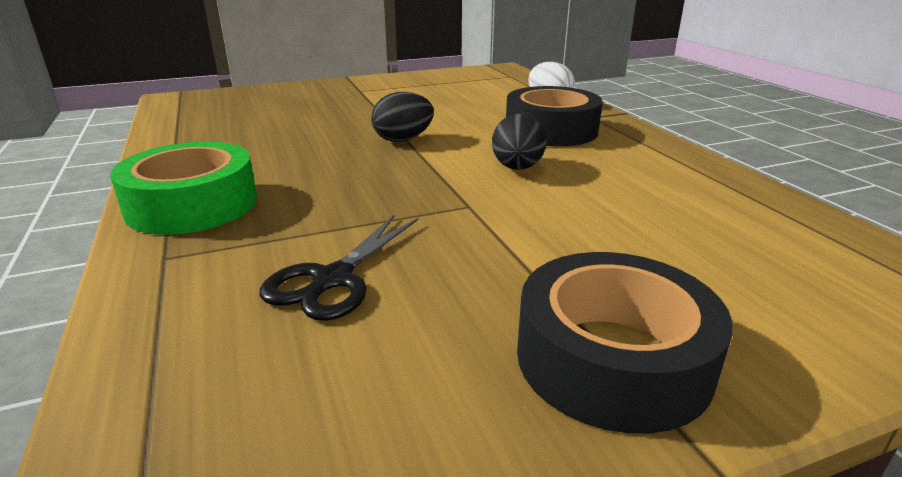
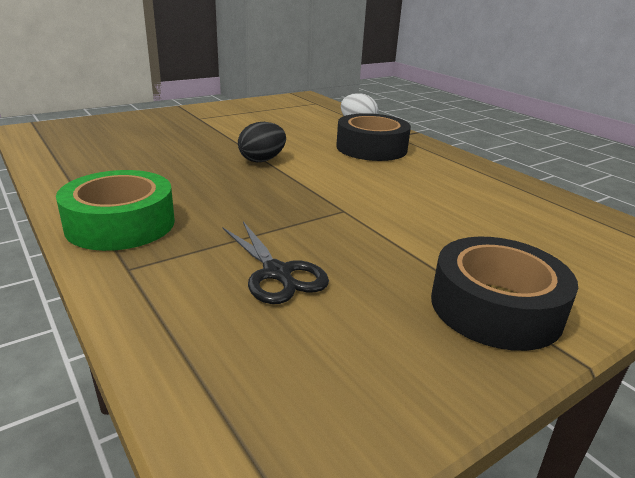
camera: 15 degrees left, 0 degrees up
black scissors [260,214,419,321] -> black scissors turned 45 degrees counterclockwise [223,221,329,304]
black egg [492,114,546,170] -> none

